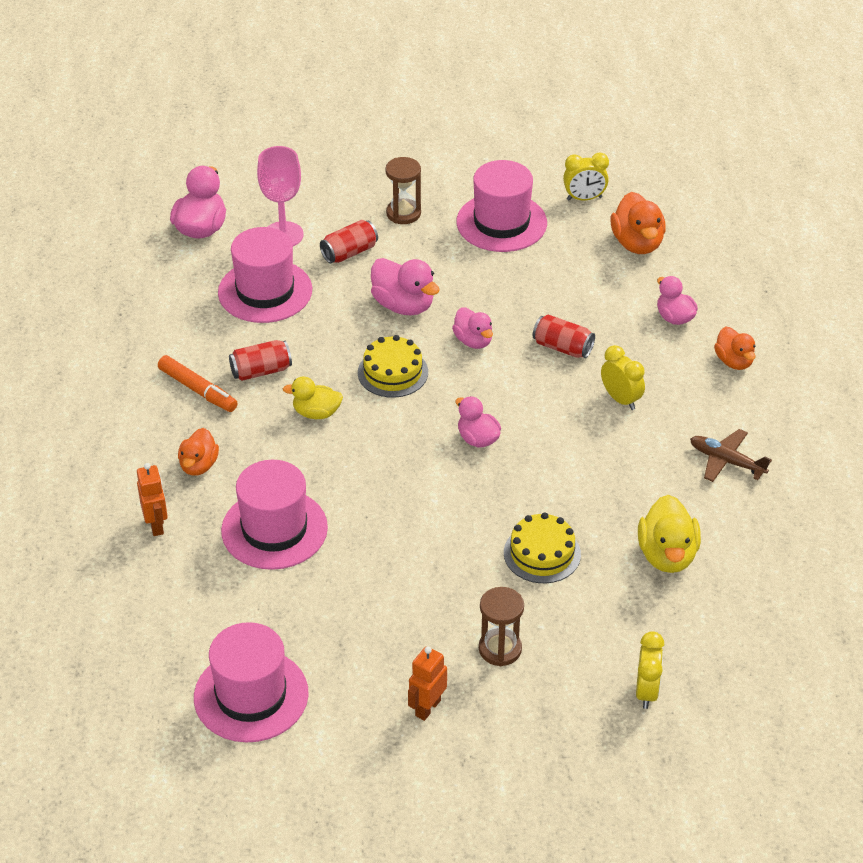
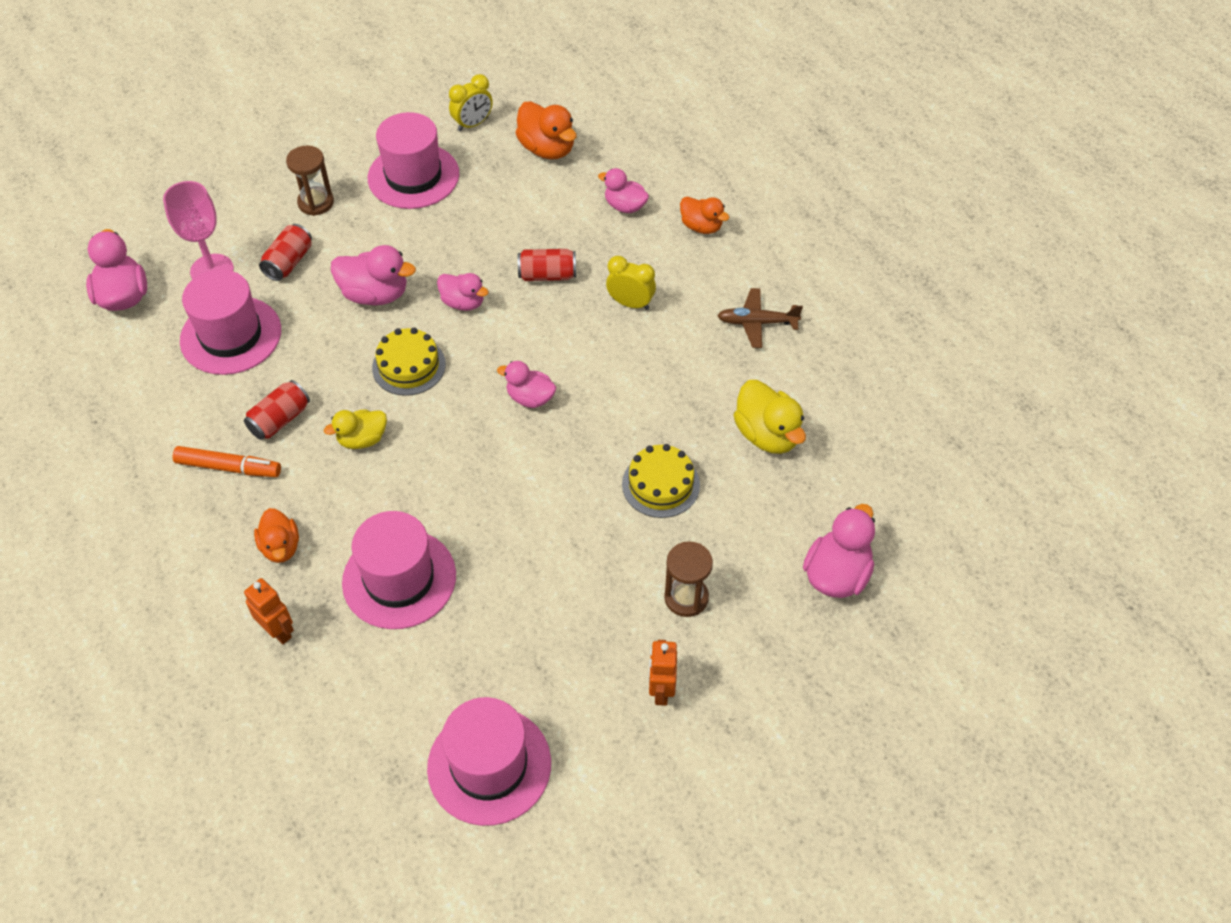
camera: 30 degrees left, 10 degrees up
yellow clock [636,631,664,709] -> pink duck [803,504,875,598]

